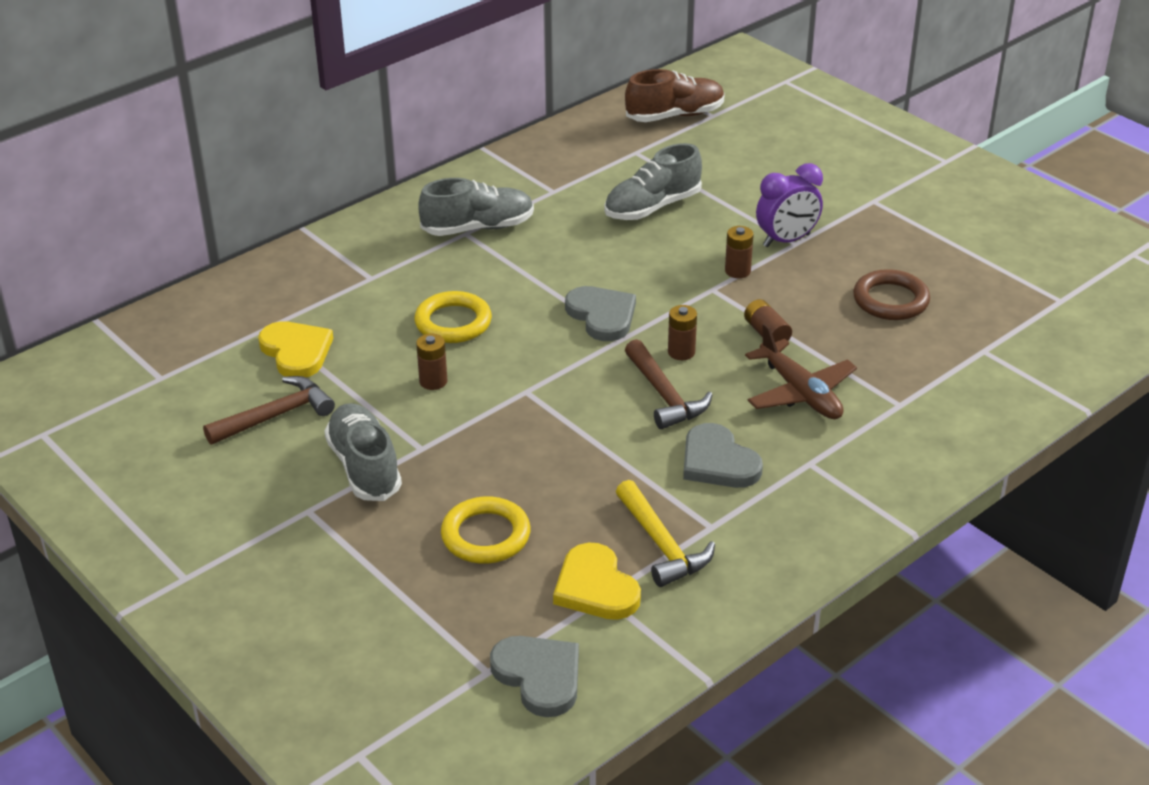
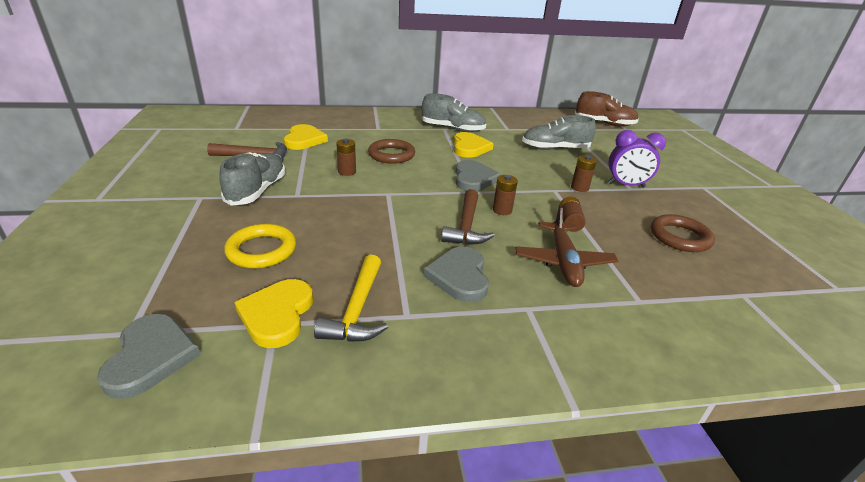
camera: 30 degrees right, 5 degrees down
yellow ring [415,291,492,343] -> brown ring [368,139,415,164]
none -> yellow heart [454,132,494,158]

